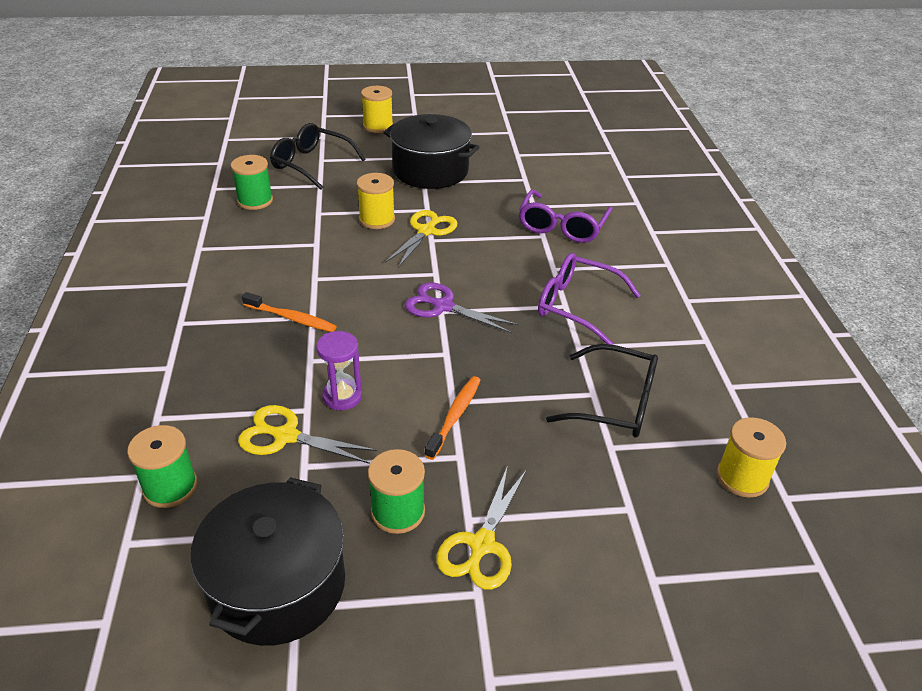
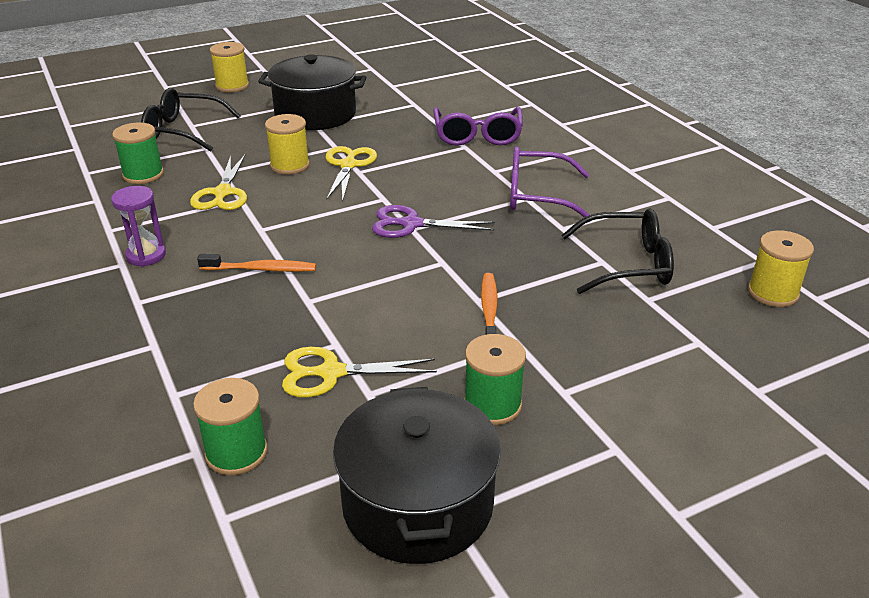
camera: 20 degrees left, 5 degrees down
purple hourglass [316,331,362,410] -> purple hourglass moved to [111,186,166,267]
yellow scissors [437,465,526,589] -> yellow scissors moved to [190,155,247,210]

